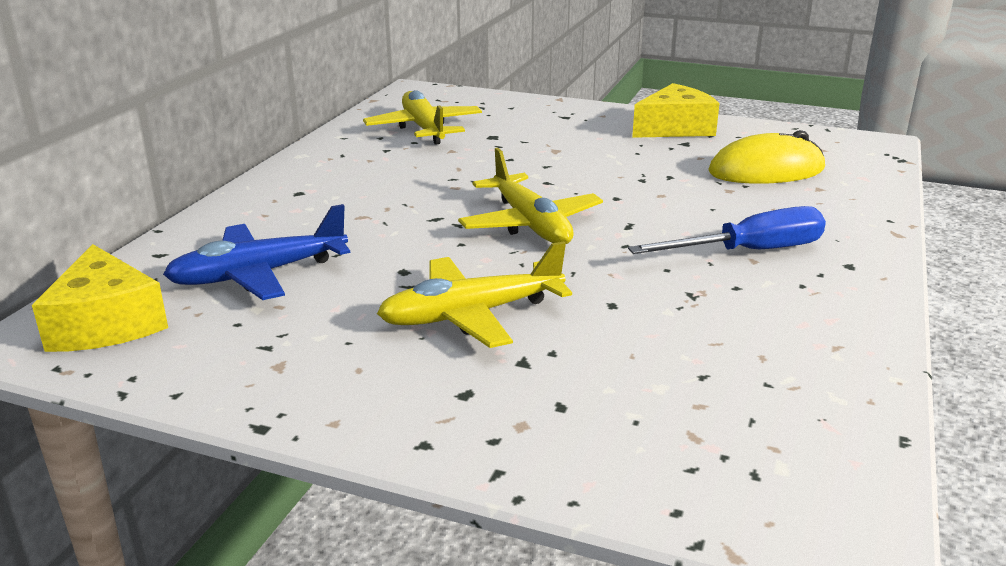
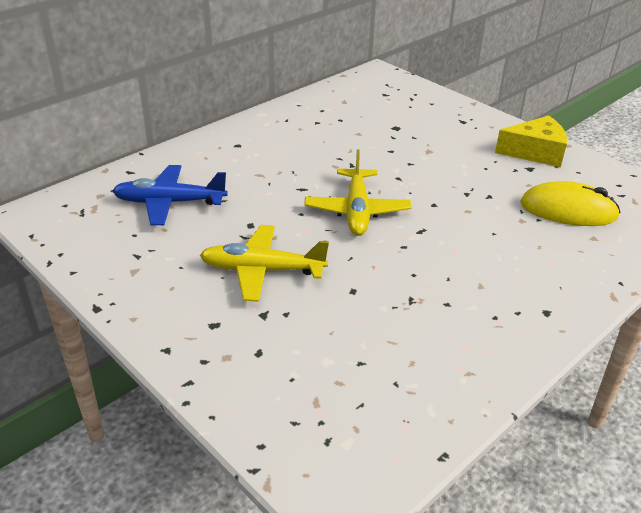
camera: 25 degrees right, 10 degrees up
yellow cheese [32,244,168,352] -> none
yellow plane [363,90,482,145] -> none
blue screwdriver [628,206,826,254] -> none

